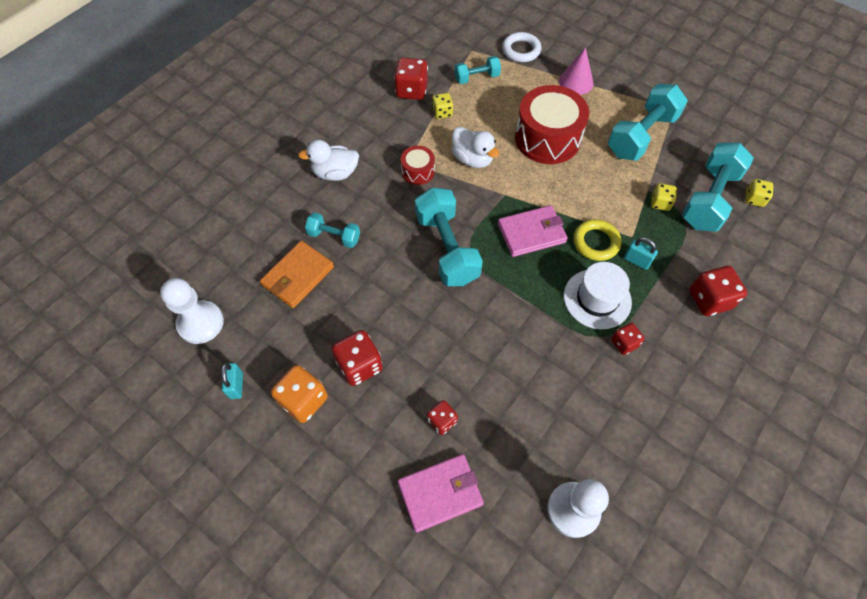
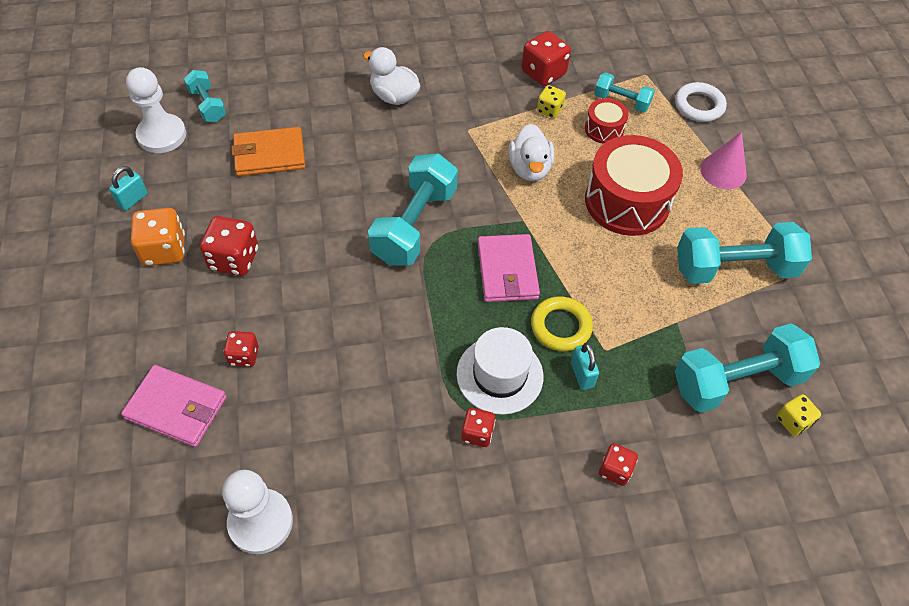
camera: 40 degrees right, 5 degrees down
turquoise dumbbell [305,212,360,248] -> turquoise dumbbell moved to [184,70,226,122]
red drum [401,146,435,185] -> red drum moved to [585,98,629,144]
pink wallet [498,205,568,257] -> pink wallet turned 60 degrees clockwise [478,234,540,302]
yellow dice [651,183,677,211] -> none
red dice [689,266,747,316] -> red dice [599,443,638,486], size x0.60

